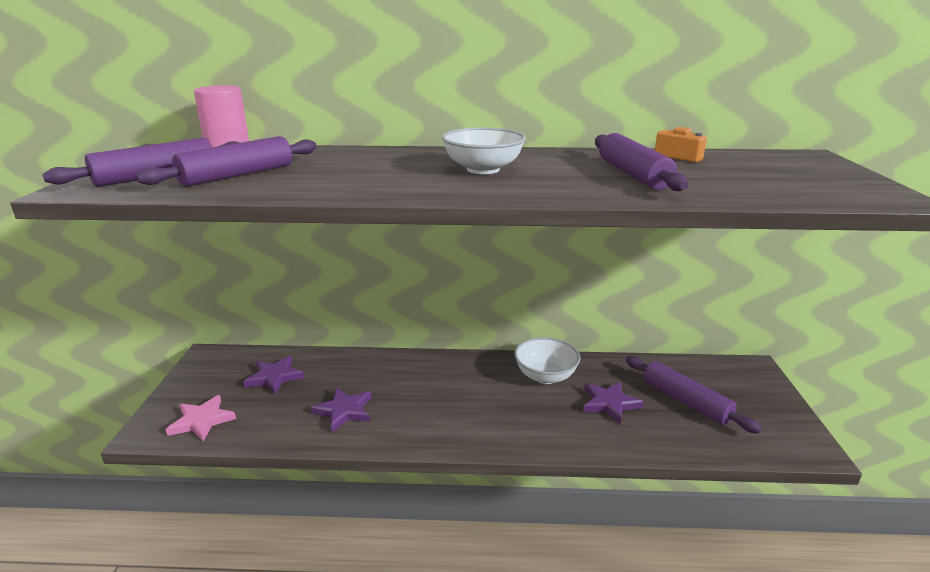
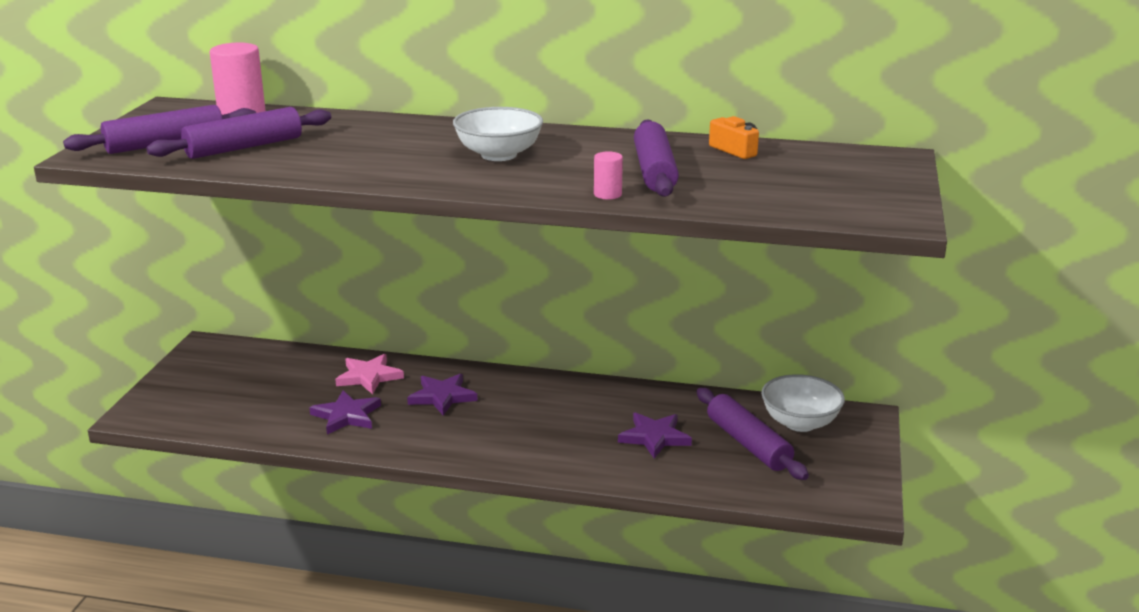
camera: 10 degrees right, 0 degrees up
pink star [165,395,236,441] -> pink star moved to [335,354,404,394]
purple star [243,356,304,395] -> purple star moved to [407,374,478,416]
white bowl [514,337,581,384] -> white bowl moved to [761,374,845,432]
none -> pink cylinder [594,151,623,200]

